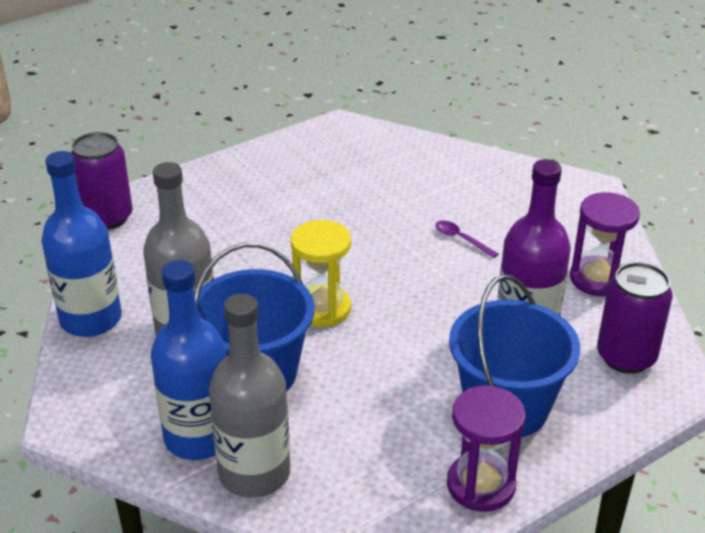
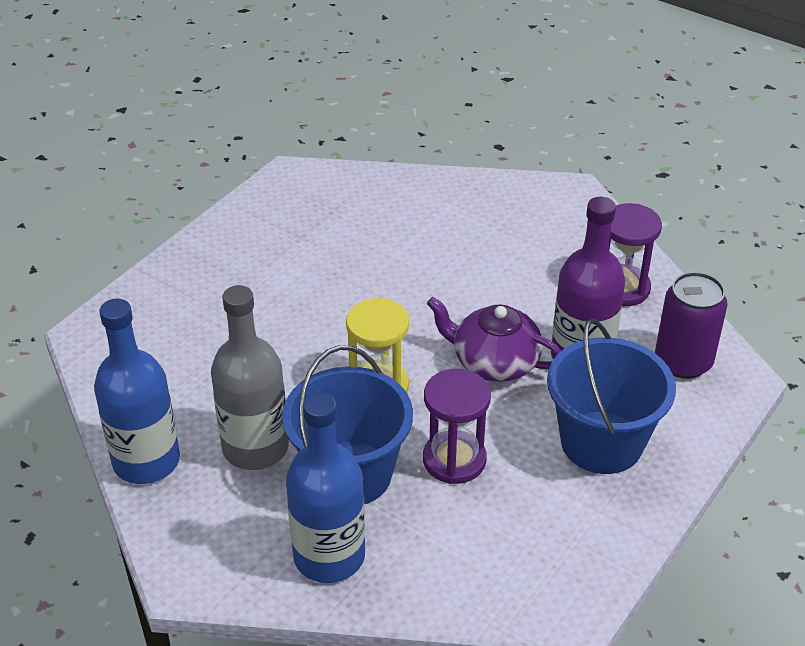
camera: 20 degrees left, 5 degrees up
purple can [71,132,133,230] -> none
grey bottle [209,293,290,498] -> none
purple spoon [435,221,498,258] -> none
purple hourglass [447,385,526,512] -> purple hourglass moved to [423,369,491,484]
none -> purple teapot [427,297,561,382]

